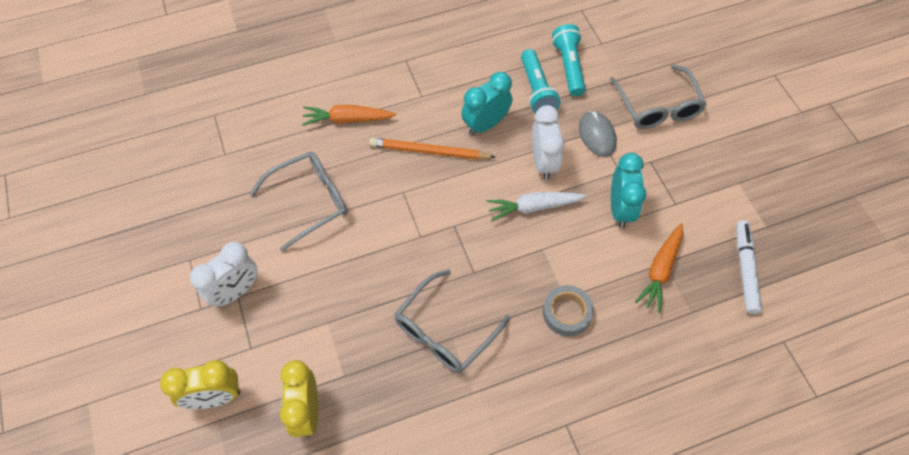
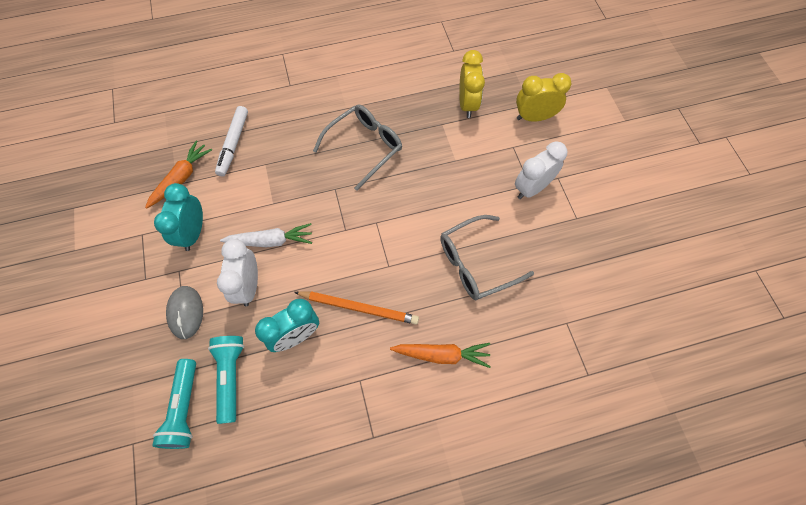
camera: 175 degrees left, 5 degrees up
grey tape [543,285,594,336] -> none
grey glasses [610,64,707,129] -> none
white marker [736,221,762,314] -> white marker moved to [215,106,248,176]

